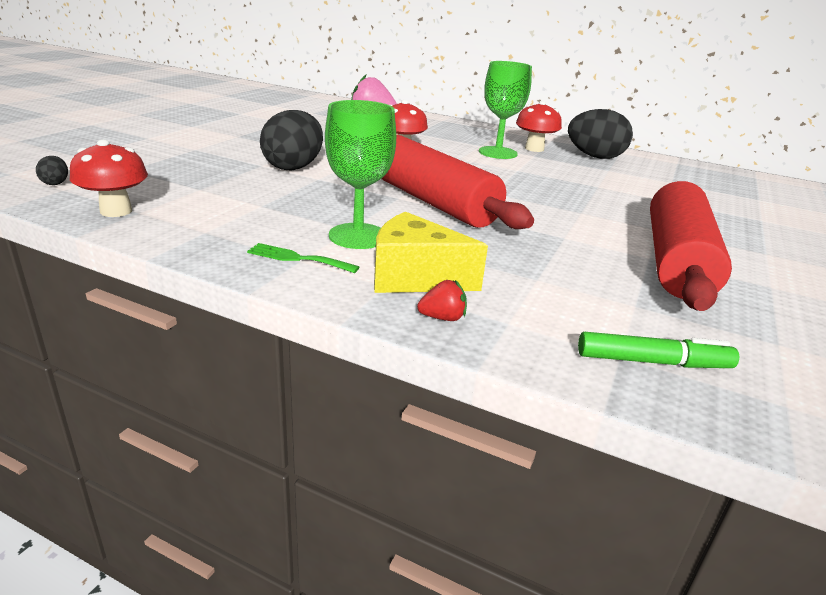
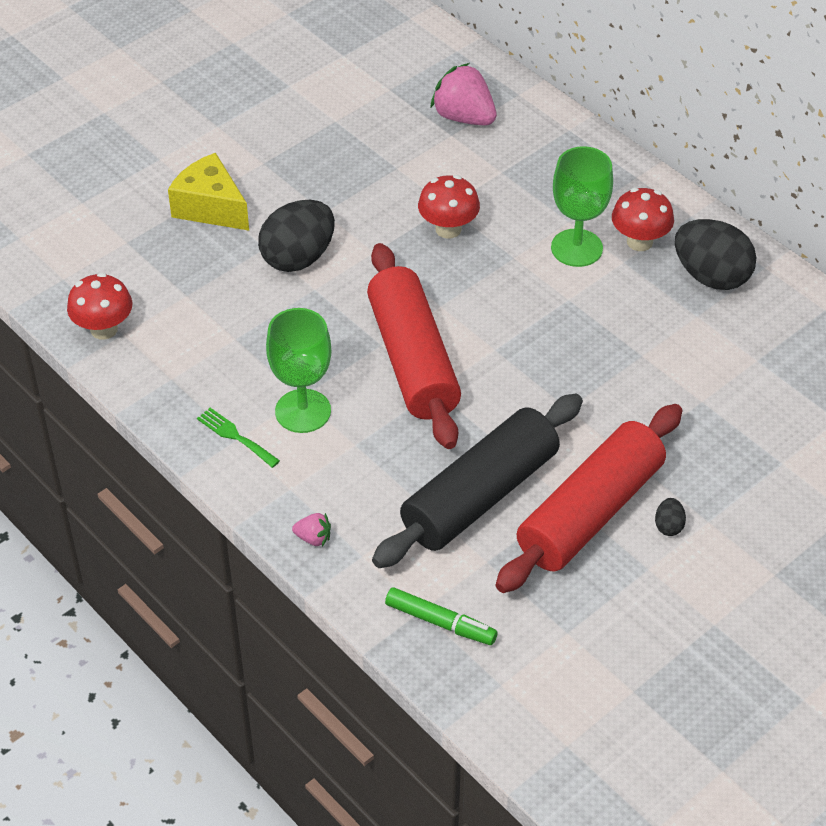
camera: 25 degrees right, 20 degrees up
black egg [36,156,68,185] -> black egg moved to [655,498,686,536]
yellow cheese [374,212,488,293] -> yellow cheese moved to [168,153,249,231]
red strawberry [417,280,467,321] -> pink strawberry [292,513,331,546]
none -> black rolling pin [372,394,583,568]

